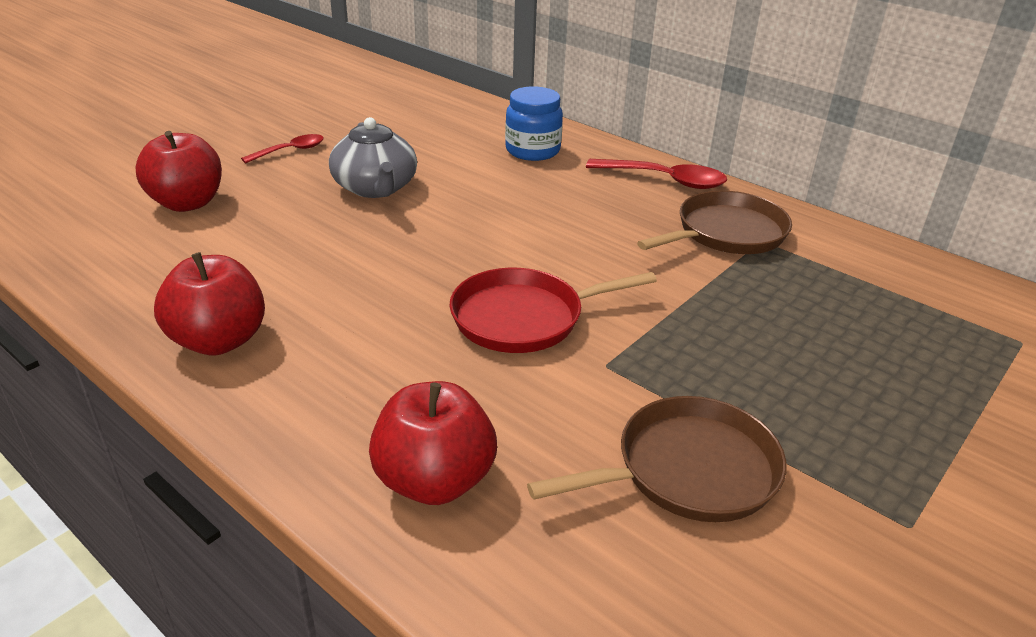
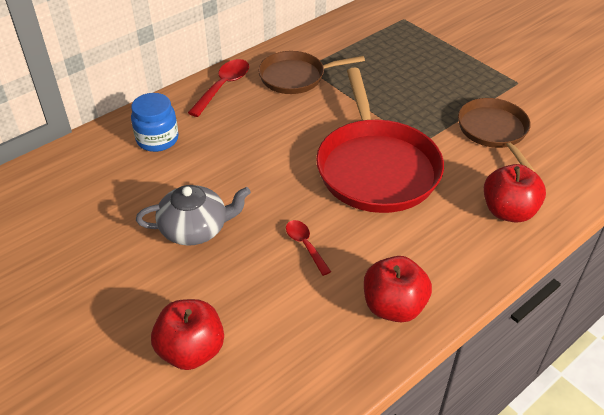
camera: 80 degrees left, 10 degrees up
red spoon [241,134,324,163] -> red spoon moved to [286,220,331,276]
red pan [450,268,657,353] -> red pan [316,68,444,213], size x1.65
brown pan [637,191,792,254] -> brown pan turned 75 degrees counterclockwise [258,51,365,94]

